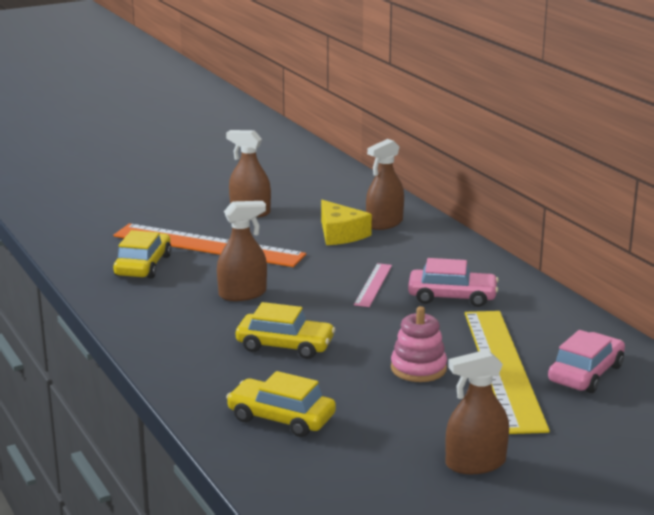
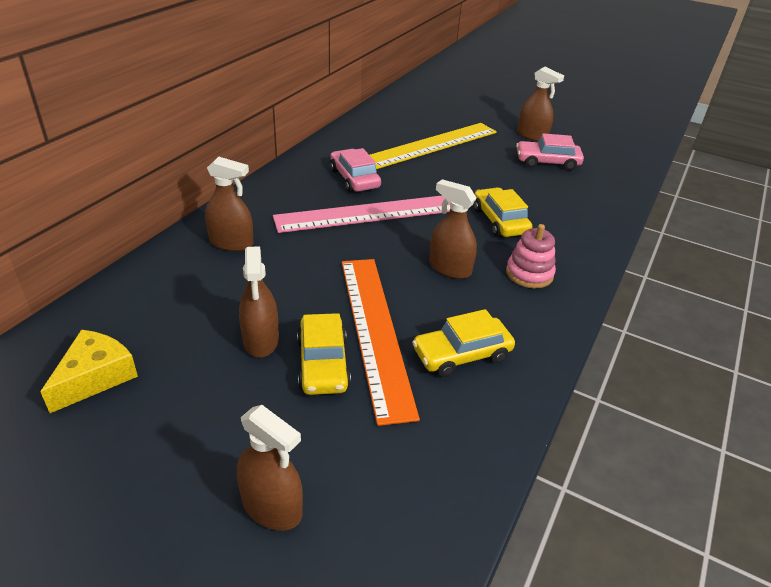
camera: 125 degrees left, 15 degrees up
yellow car [226,371,336,437] -> yellow car moved to [297,313,351,395]
yellow cheese [321,200,372,245] -> yellow cheese moved to [40,330,138,413]
pink ruler [354,263,392,307] -> pink ruler [273,196,451,233], size x2.16
pink stacking toy [391,306,447,382] -> pink stacking toy moved to [506,224,556,289]
pink car [548,330,625,393] -> pink car moved to [516,133,584,171]
none -> brown spray bottle [237,405,303,531]

